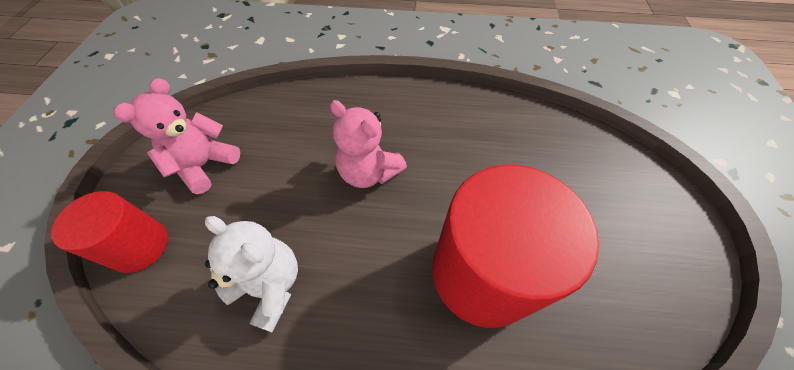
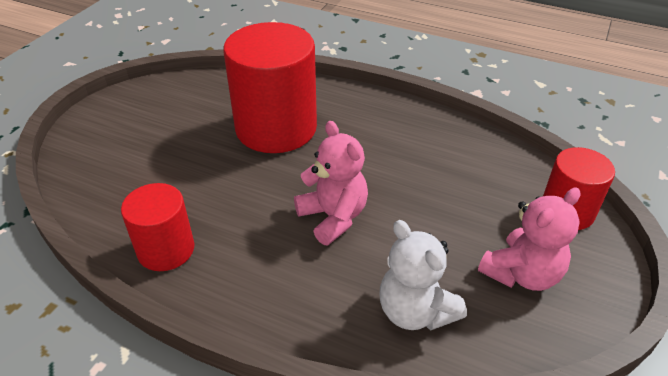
camera: 160 degrees left, 15 degrees down
white teddy bear [205,216,298,332] -> white teddy bear moved to [379,220,467,330]
none -> red cylinder [121,183,194,271]

